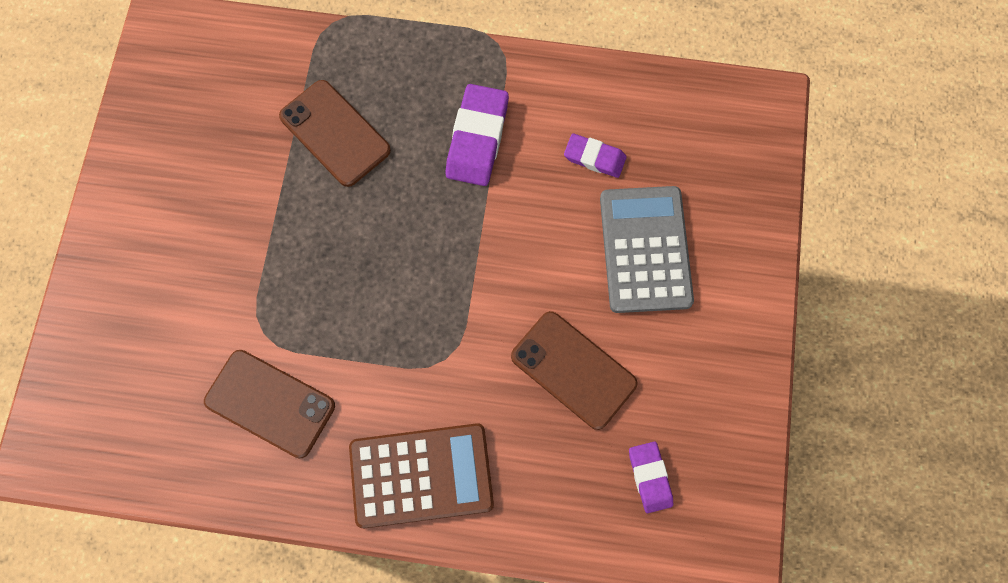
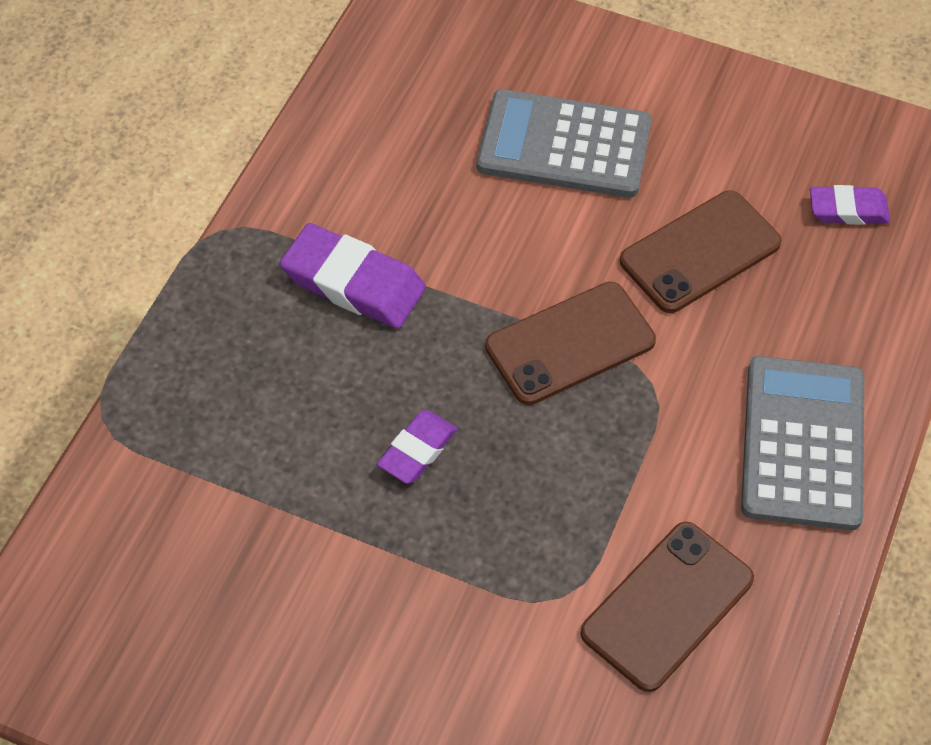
camera: 75 degrees left, 15 degrees down
brown phone [279,80,391,187] -> brown phone moved to [485,282,656,405]
brown calculator [349,423,494,528] -> grey calculator [741,356,864,530]
purple eraser [564,133,627,178] -> purple eraser moved to [377,410,457,484]

